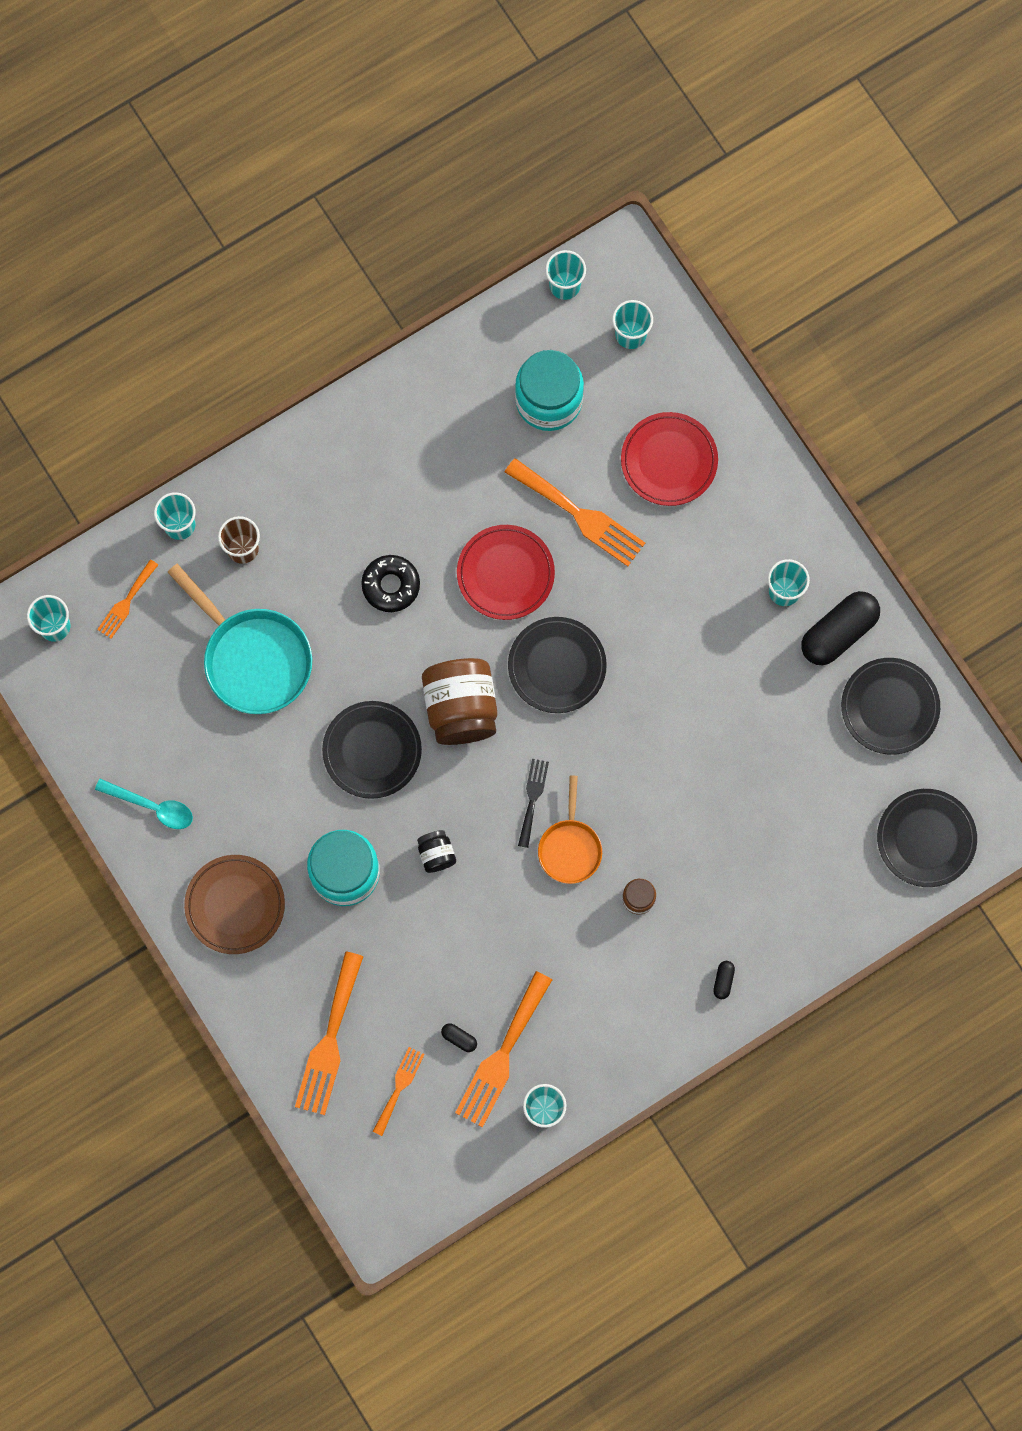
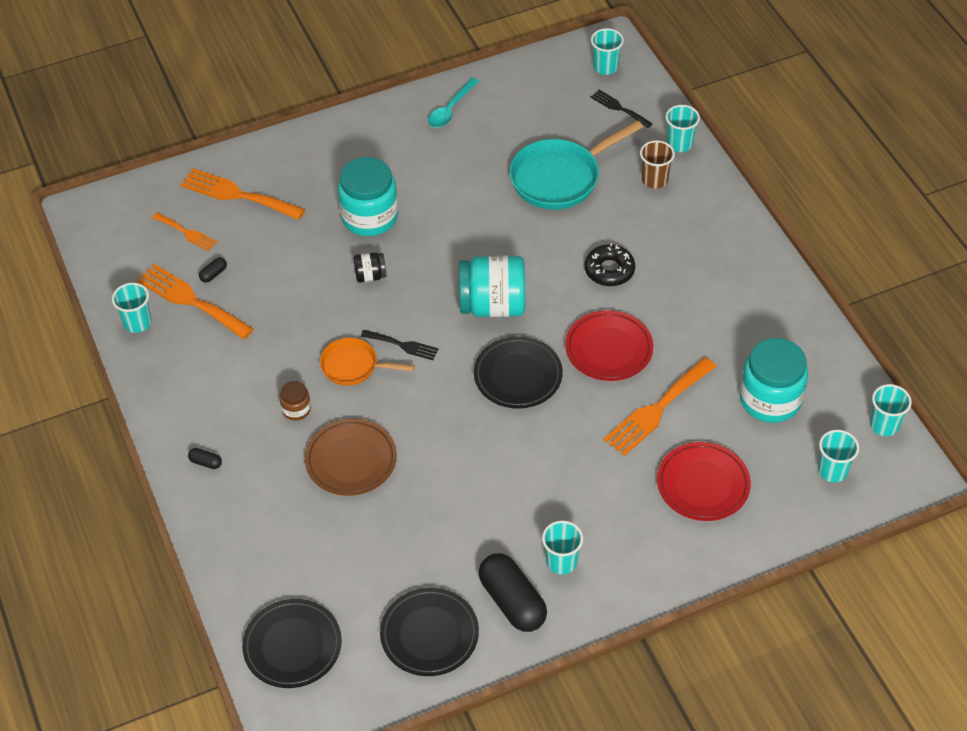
camera: 100 degrees right, 25 degrees down
orange fork [97,559,158,639] -> black fork [591,90,653,128]
brown plate [184,855,285,954] -> brown plate moved to [305,419,397,496]
black plate [322,701,422,799] -> none
brown jar [422,658,497,745] -> turquoise jar [459,256,525,317]

